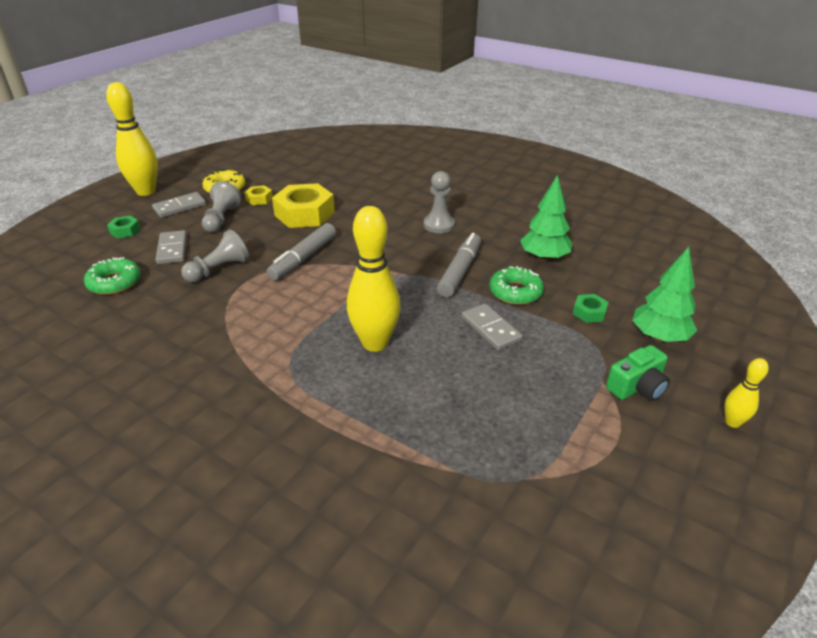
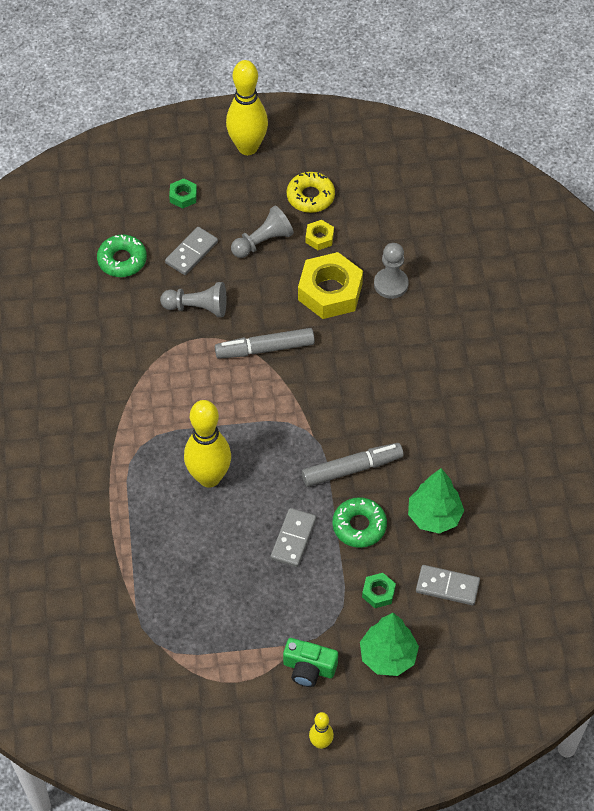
camera: 50 degrees right, 20 degrees up
grey domino [152,192,206,218] -> grey domino moved to [416,565,480,605]
grey pawn [424,171,455,233] -> grey pawn moved to [374,243,409,299]

